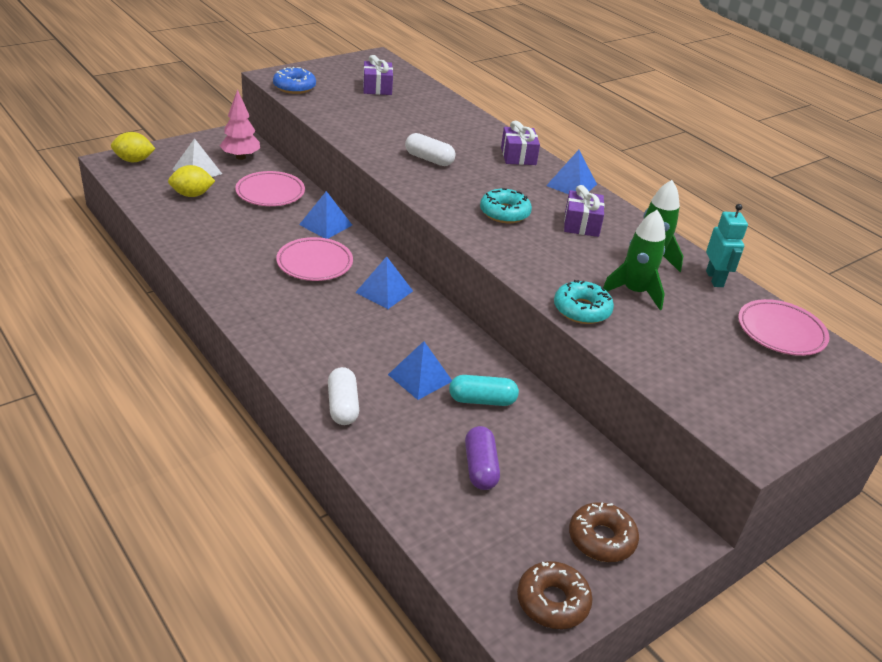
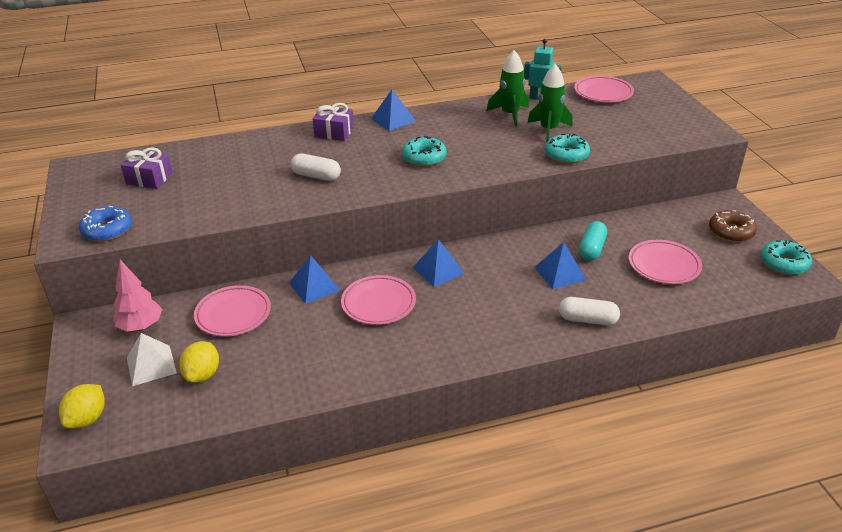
camera: 65 degrees left, 0 degrees up
white capsule [405,133,456,166] -> white capsule turned 60 degrees clockwise [291,154,341,181]
purple capsule [465,426,500,490] -> pink plate [629,240,702,284]
brown donut [517,561,593,629] -> turquoise donut [761,240,812,275]
purple gift [564,185,605,237] -> none

